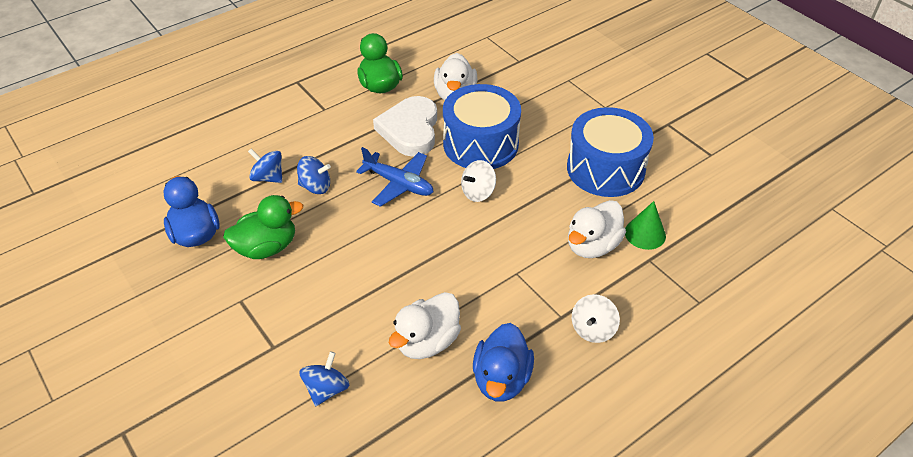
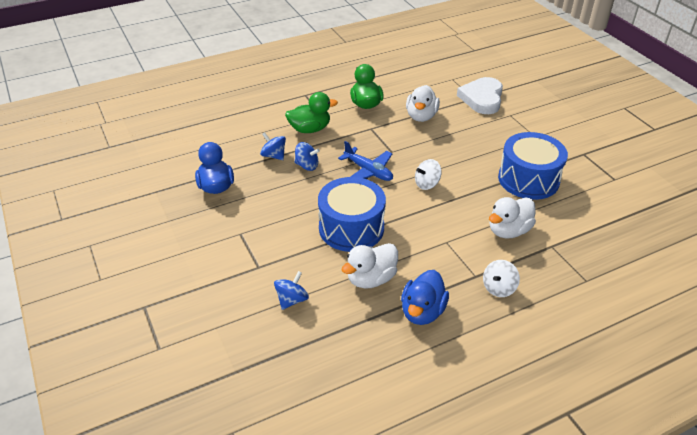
camera: 10 degrees right, 5 degrees down
green duck [223,195,303,259] -> green duck moved to [285,92,338,133]
white heart [373,96,437,157] -> white heart moved to [457,77,503,114]
blue drum [443,84,521,169] -> blue drum moved to [318,177,386,252]
green cone [625,201,666,250] -> none

